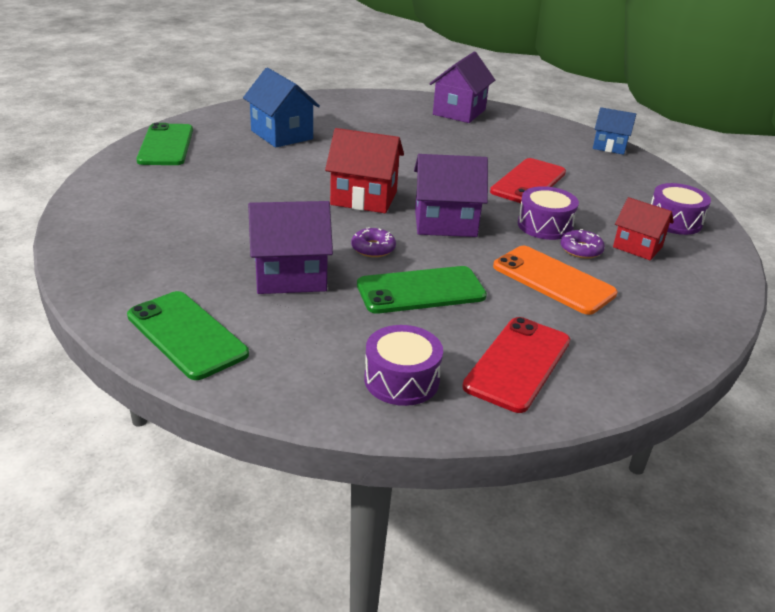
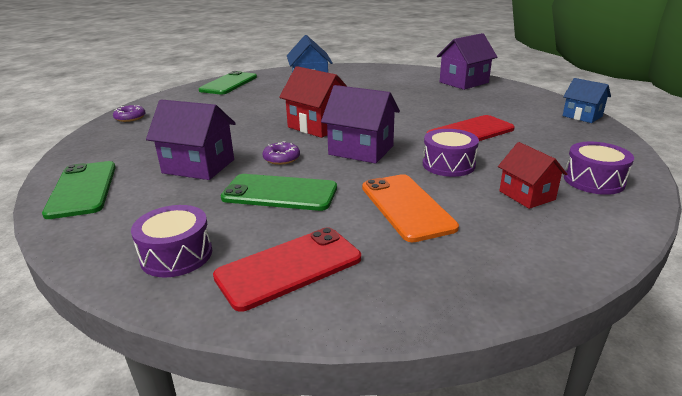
camera: 30 degrees right, 5 degrees down
purple donut [560,229,605,259] -> purple donut moved to [113,105,146,122]

